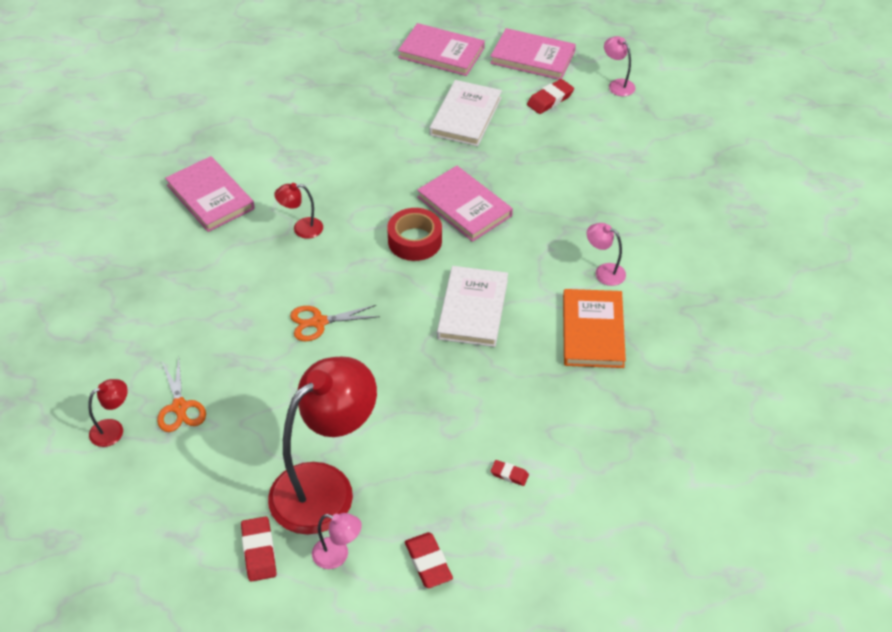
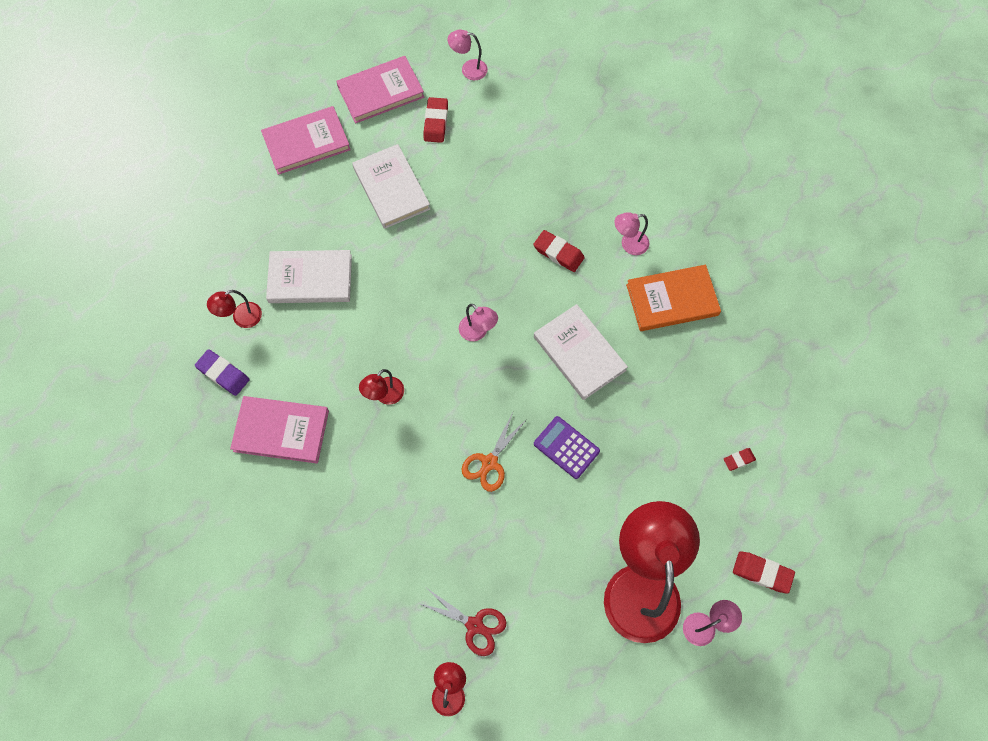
camera: 45 degrees left, 20 degrees up
orange scissors [157,358,206,432] -> red scissors [418,588,506,656]
red eraser [241,516,277,582] -> red eraser moved to [533,230,585,272]
red tape [387,208,442,261] -> pink lamp [459,304,498,341]
pink book [417,166,513,242] -> none
orange book [563,289,626,368] -> orange book turned 60 degrees counterclockwise [626,265,721,331]
none -> purple eraser [195,349,250,396]
none -> red lamp [207,290,262,328]
none -> white book [266,250,352,303]
none -> purple calculator [534,416,600,479]

